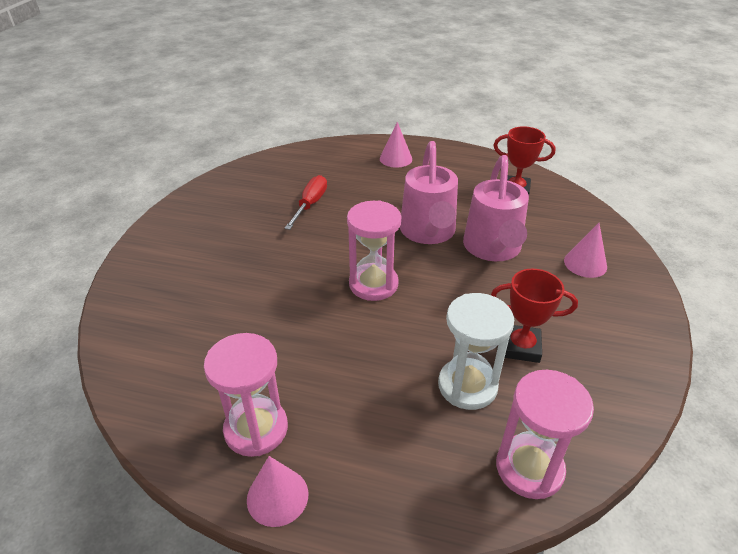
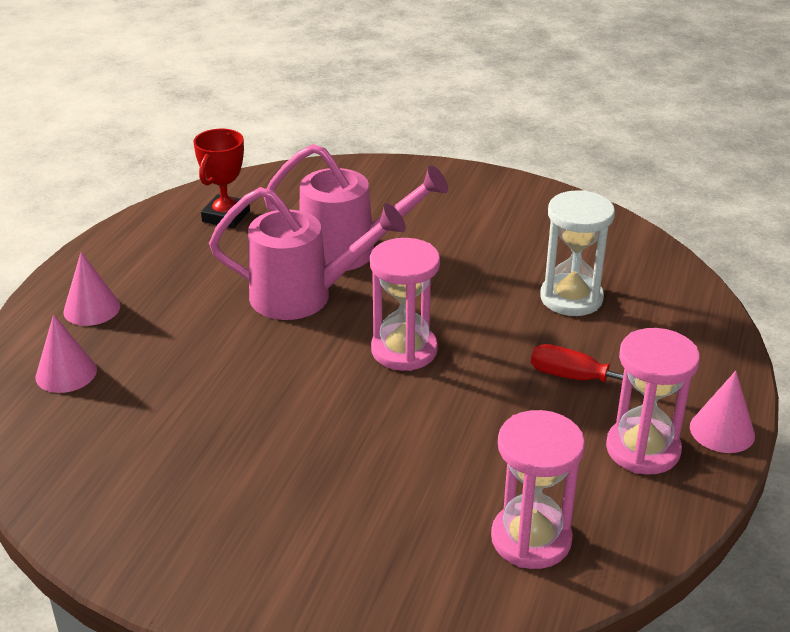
camera: 85 degrees left, 5 degrees down
red screwdriver [284,175,327,230] -> red screwdriver moved to [531,344,676,394]
red trophy [491,268,578,363] -> none
pink hourglass [496,370,594,499] -> pink hourglass moved to [491,410,585,569]
pink cone [564,223,607,278] -> pink cone moved to [35,314,97,393]

